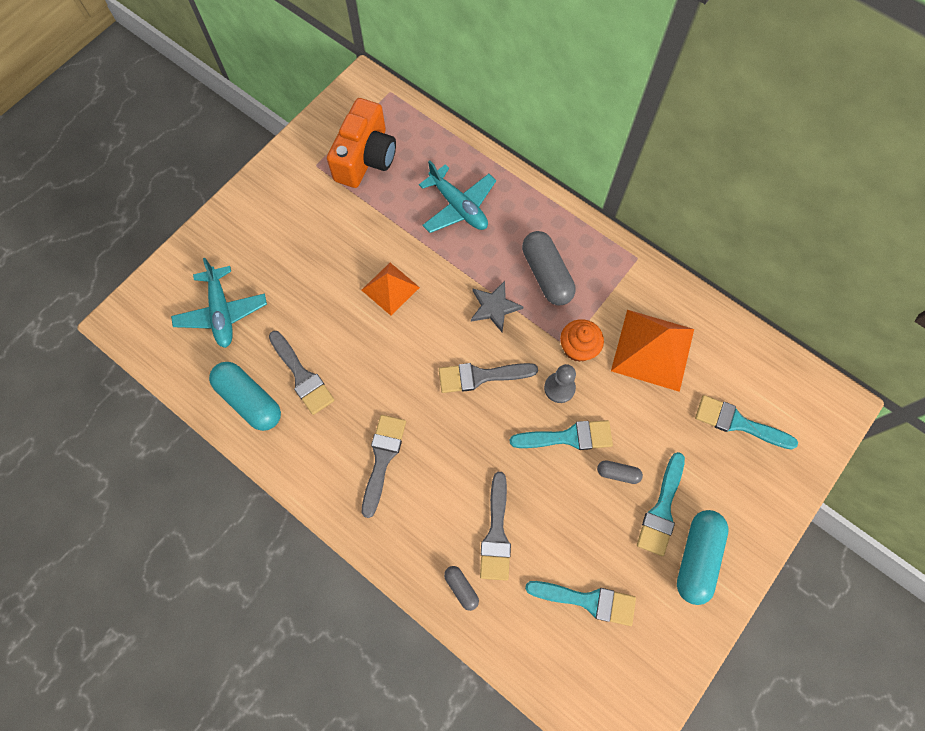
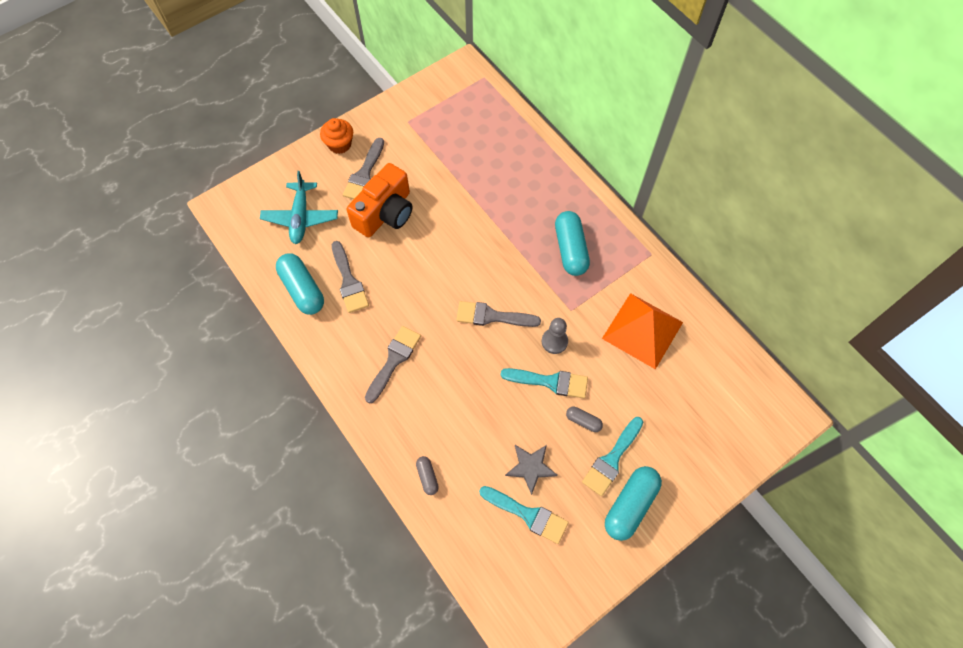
camera: 15 degrees right, 5 degrees down
orange camera [327,98,396,188] -> orange camera moved to [347,163,413,237]
orange pyramid [362,263,420,316] -> none
turquoise plane [419,161,496,233] -> none
grey star [471,281,524,332] -> grey star moved to [505,445,558,495]
grey brush [480,472,511,581] -> grey brush moved to [343,138,384,199]
grey capsule [522,231,575,306] -> turquoise capsule [555,211,590,276]
orange cupcake [560,319,604,362] -> orange cupcake moved to [320,118,353,154]
turquoise brush [695,395,798,449] -> none

